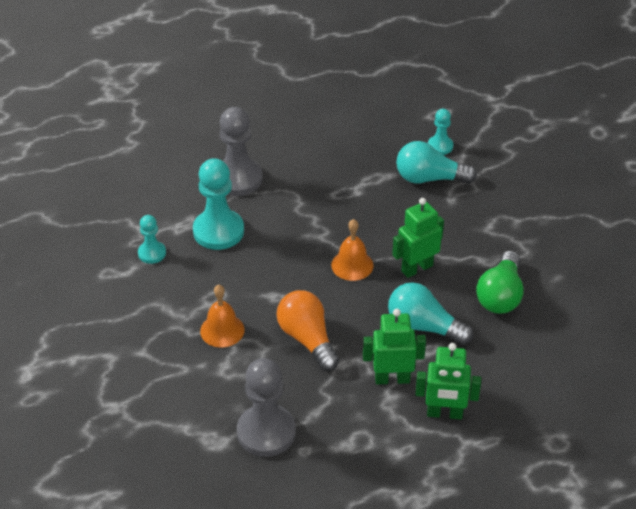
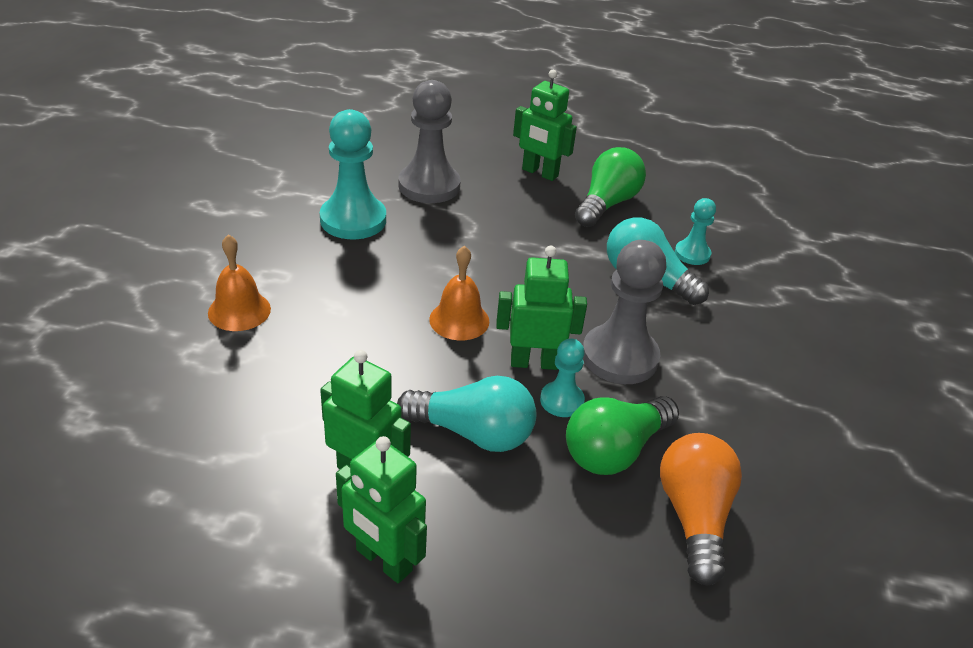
camera: 30 degrees right, 5 degrees down
turquoise pawn [138,215,166,264] -> turquoise pawn moved to [540,339,585,417]
grey pawn [237,358,296,457] -> grey pawn moved to [583,240,667,384]
orange light bulb [277,290,339,371] -> orange light bulb moved to [660,433,742,586]
turquoise light bulb [388,282,473,345] -> turquoise light bulb turned 135 degrees clockwise [397,376,536,452]
none -> green robot [513,70,577,181]
none -> green light bulb [575,147,646,227]

